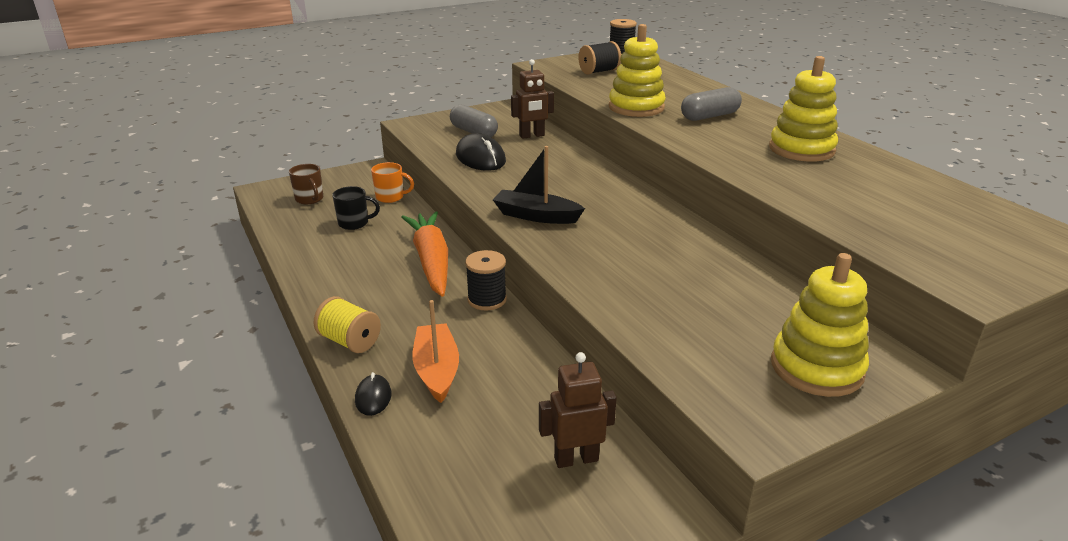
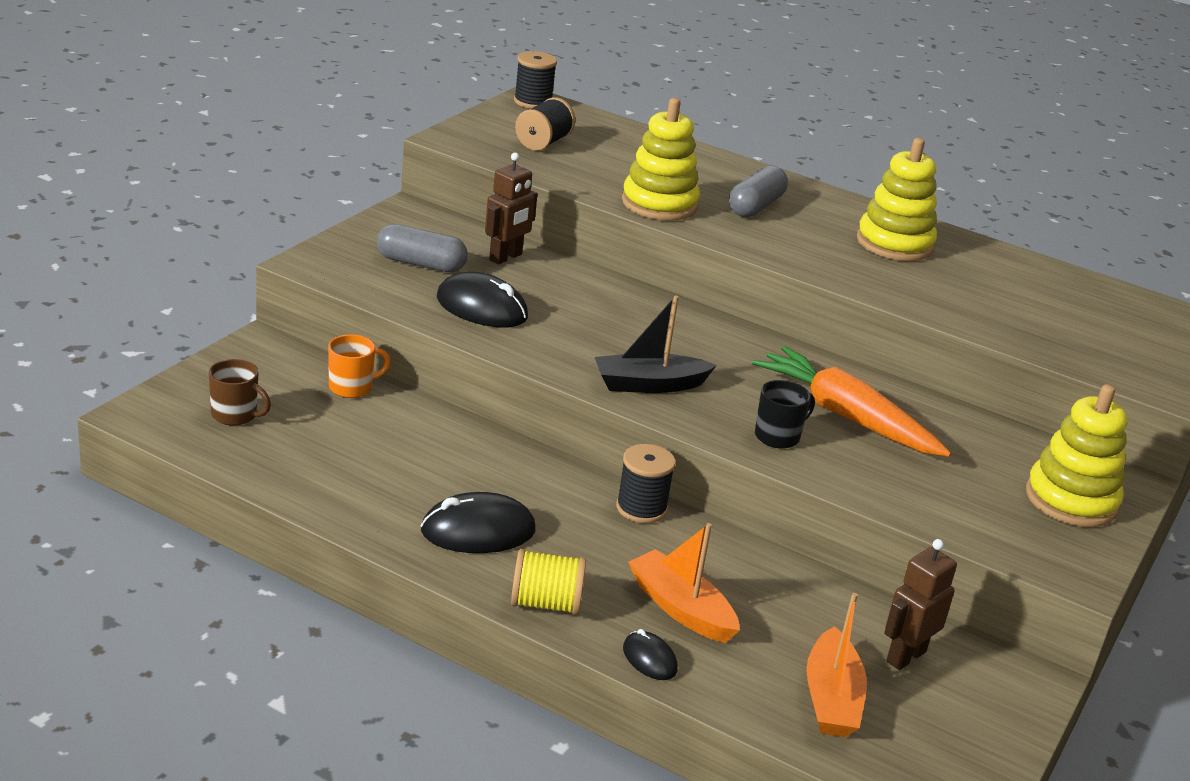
camera: 35 degrees left, 0 degrees up
black mug [332,186,380,230] -> black mug moved to [755,380,815,449]
orange carrot [401,211,448,297] -> orange carrot moved to [752,346,951,457]
none -> black mouse [420,492,536,553]
none -> orange boat [806,593,867,737]

